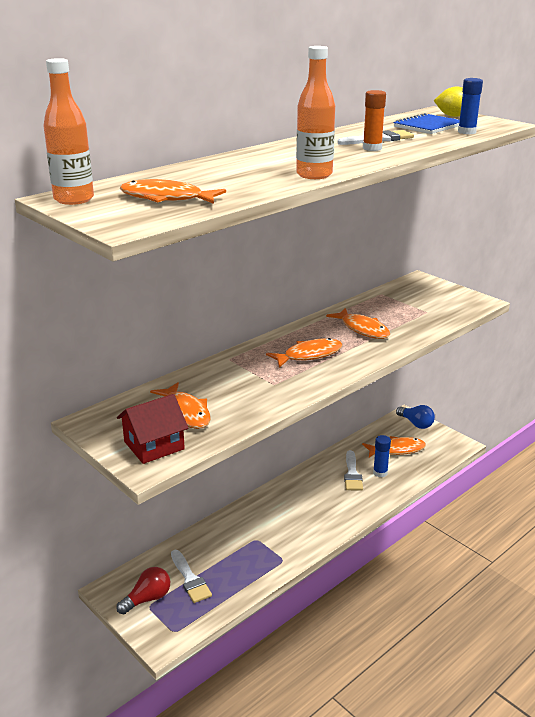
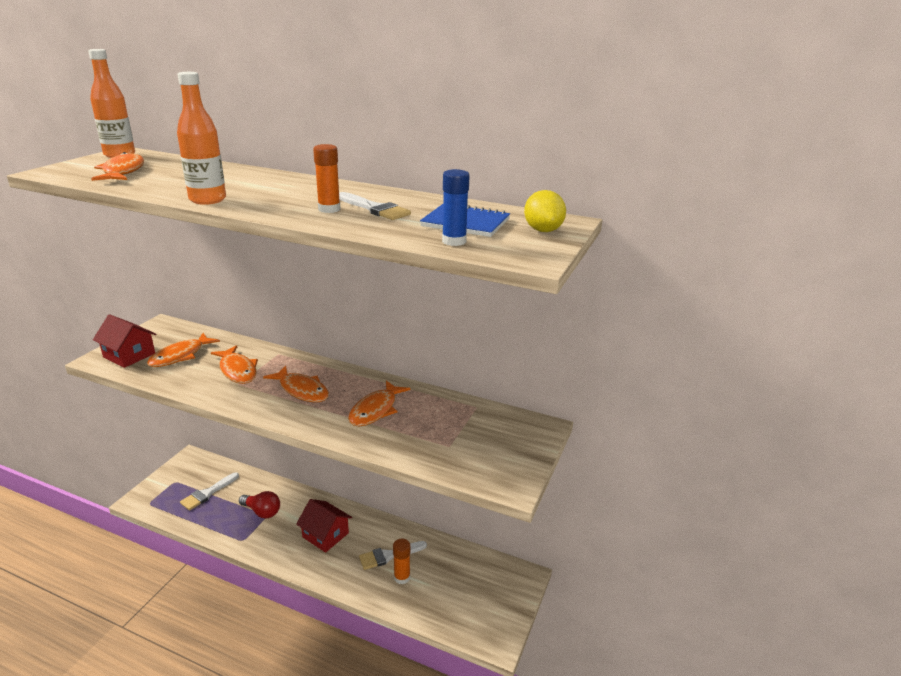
camera: 65 degrees right, 0 degrees up
red light bulb [116,567,170,614] -> red light bulb moved to [239,491,280,518]
orange fish [362,436,426,457] -> orange fish moved to [211,345,258,384]
blue glue stick [373,435,391,477] -> orange glue stick [393,539,410,584]
blue light bulb [396,405,435,429] -> none
none -> red house [296,499,352,553]

